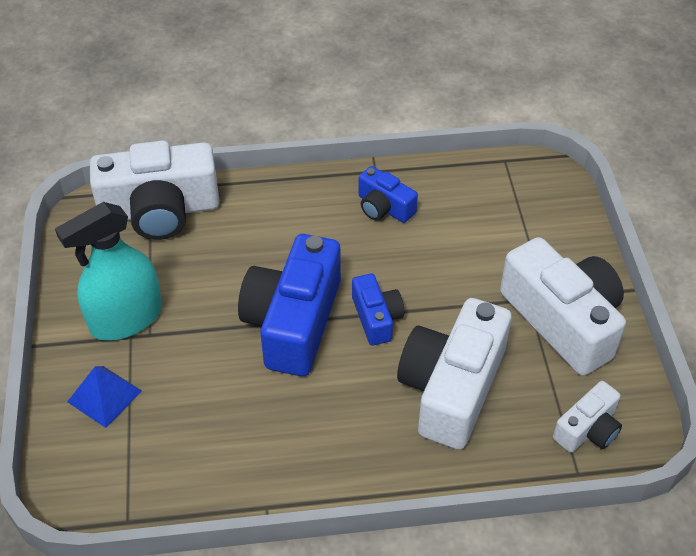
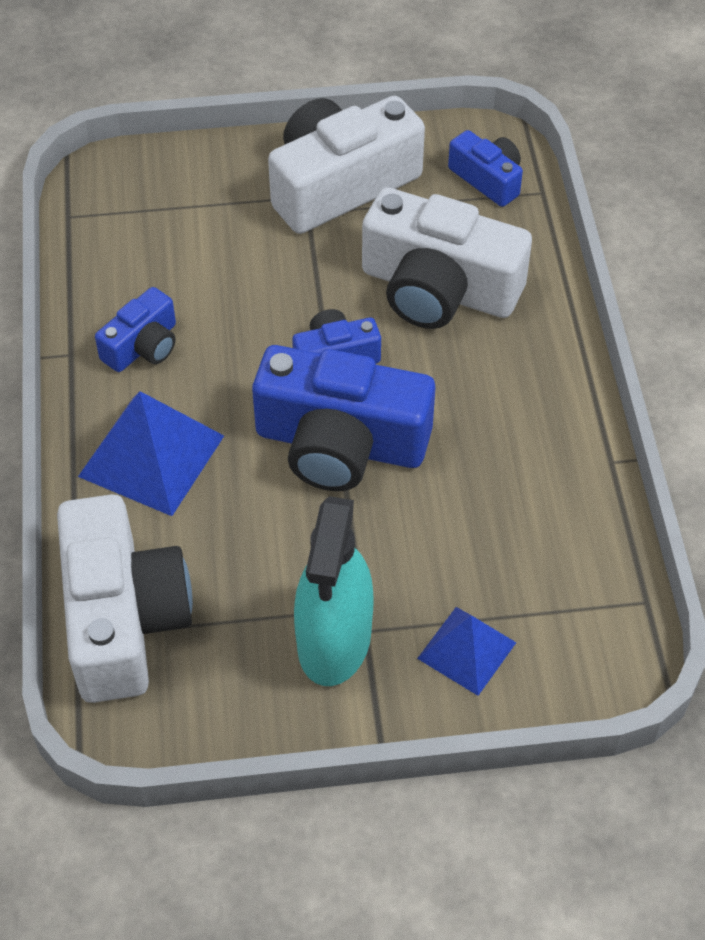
camera: 90 degrees left, 5 degrees up
turquoise spray bottle [55,202,162,341] -> turquoise spray bottle turned 45 degrees clockwise [294,496,374,686]
white camera [553,381,622,453] -> blue camera [448,130,523,207]
none -> blue pyramid [78,391,224,516]

